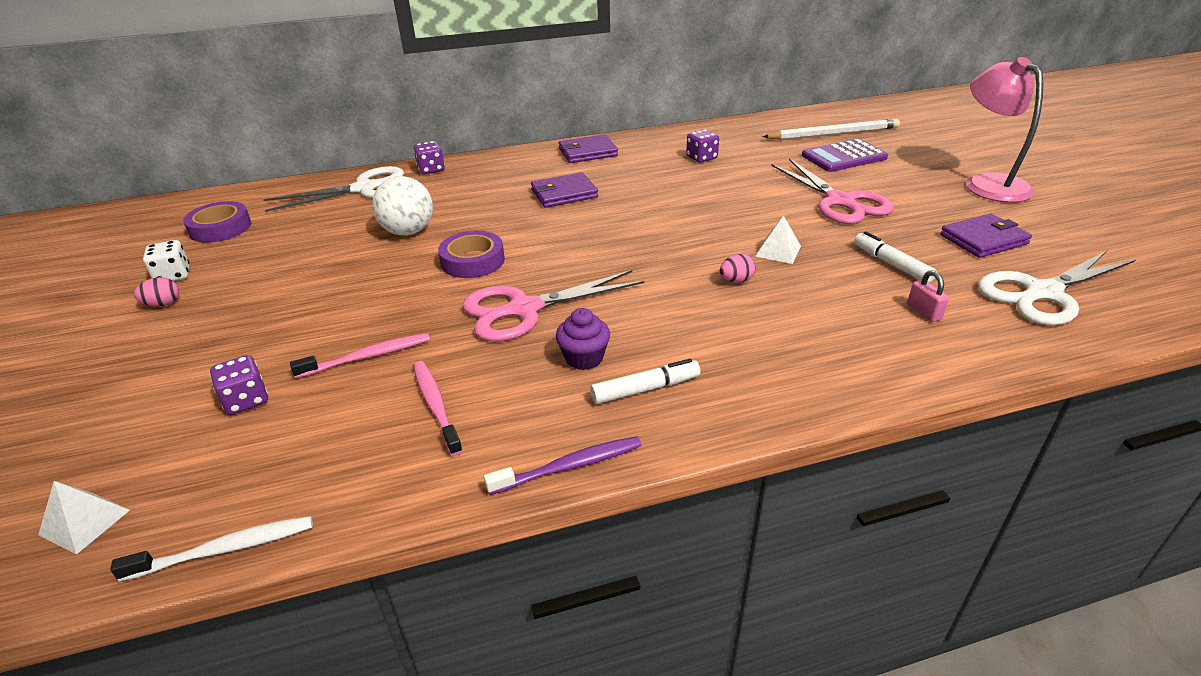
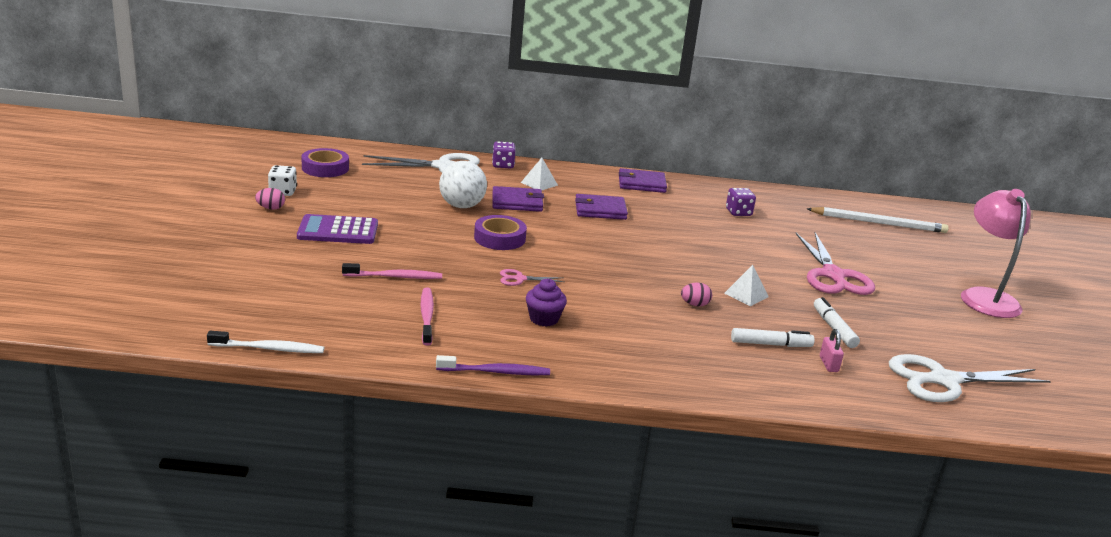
camera: 15 degrees right, 10 degrees down
white pyramid [38,481,130,555] -> white pyramid moved to [521,158,558,190]
purple dice [210,355,268,415] -> none
pink scissors [462,270,644,342] -> pink scissors [500,269,565,286], size x0.45
white marker [590,359,700,404] -> white marker moved to [731,328,815,347]
purple calculator [802,139,888,172] -> purple calculator moved to [297,214,378,244]
purple wallet [940,214,1032,258] -> purple wallet moved to [492,186,544,212]

